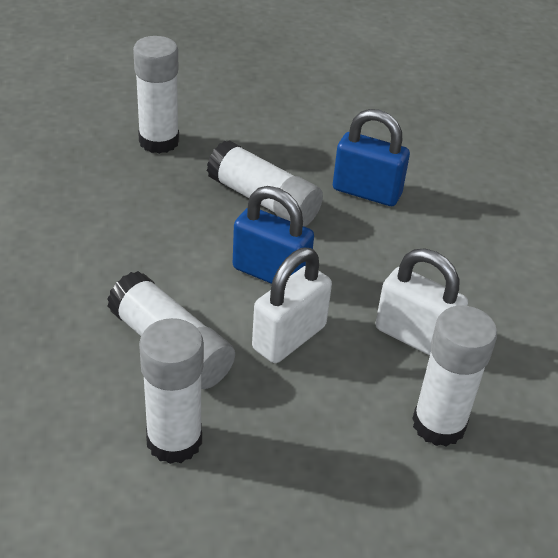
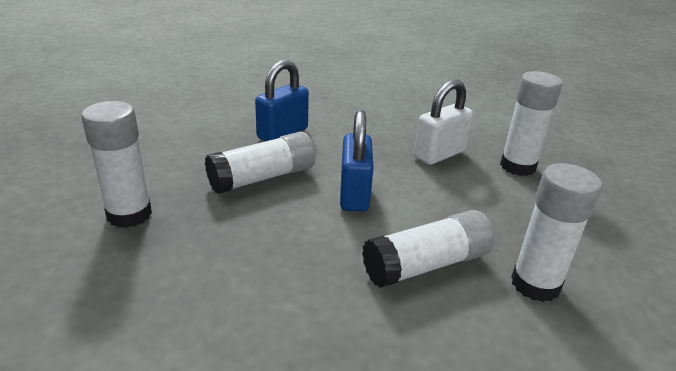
camera: 70 degrees left, 10 degrees down
blue padlock [233,186,314,284] -> blue padlock turned 45 degrees counterclockwise [340,110,374,212]
white padlock [252,248,332,363] -> none

